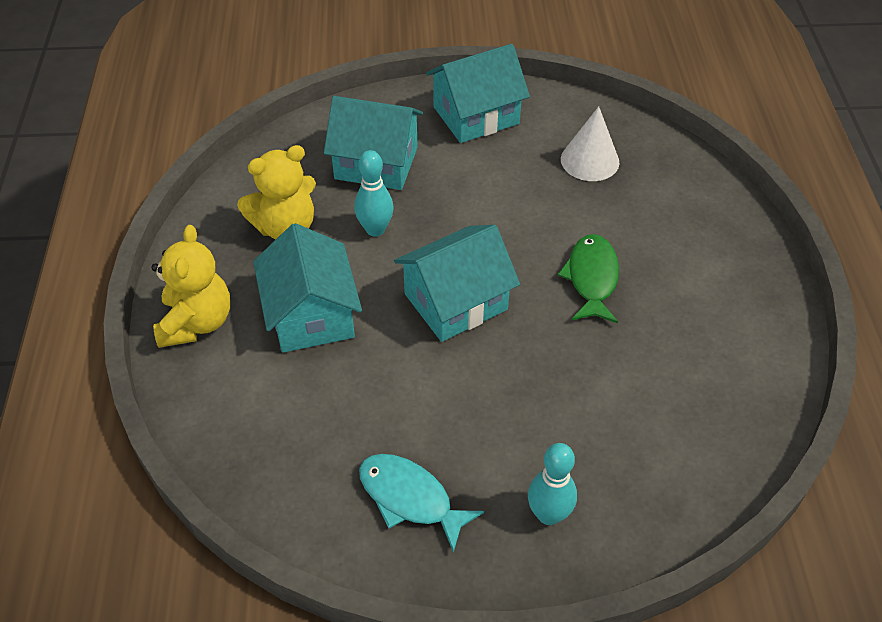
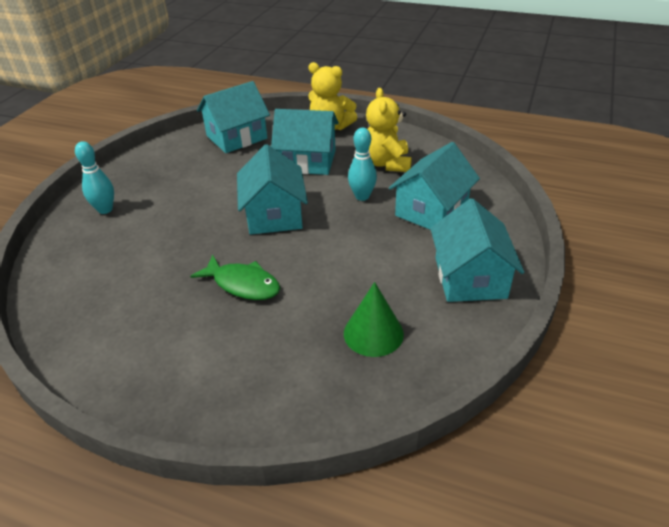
camera: 115 degrees right, 10 degrees down
turquoise fish [359,454,484,553] -> none
white cone [561,106,619,181] -> green cone [344,282,404,357]
none -> turquoise house [197,81,270,153]

